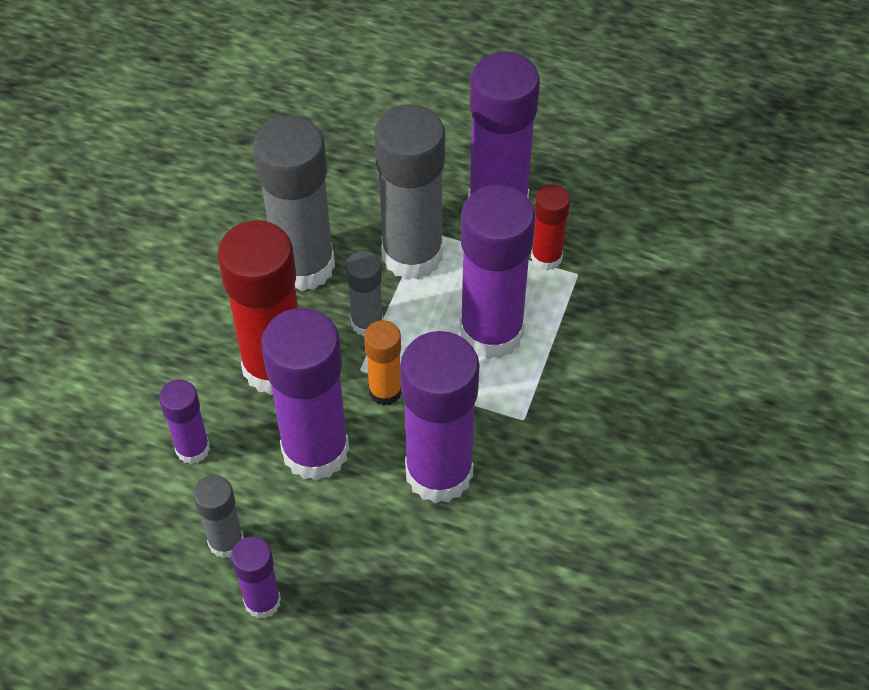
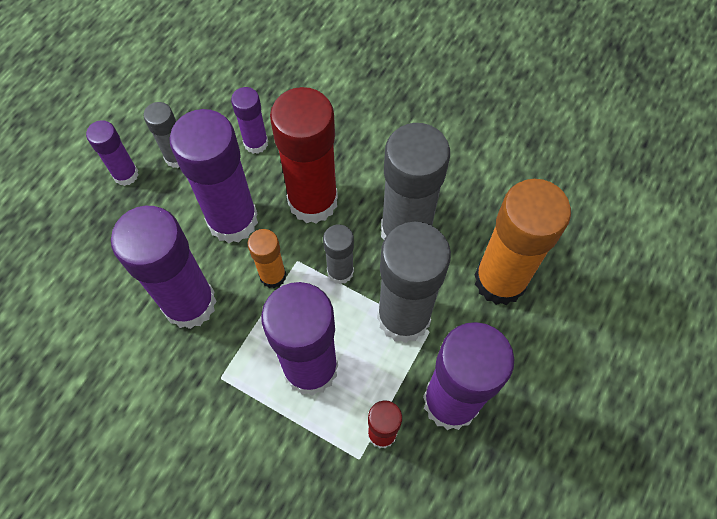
camera: 100 degrees right, 10 degrees up
none -> orange glue stick [475,179,571,305]

